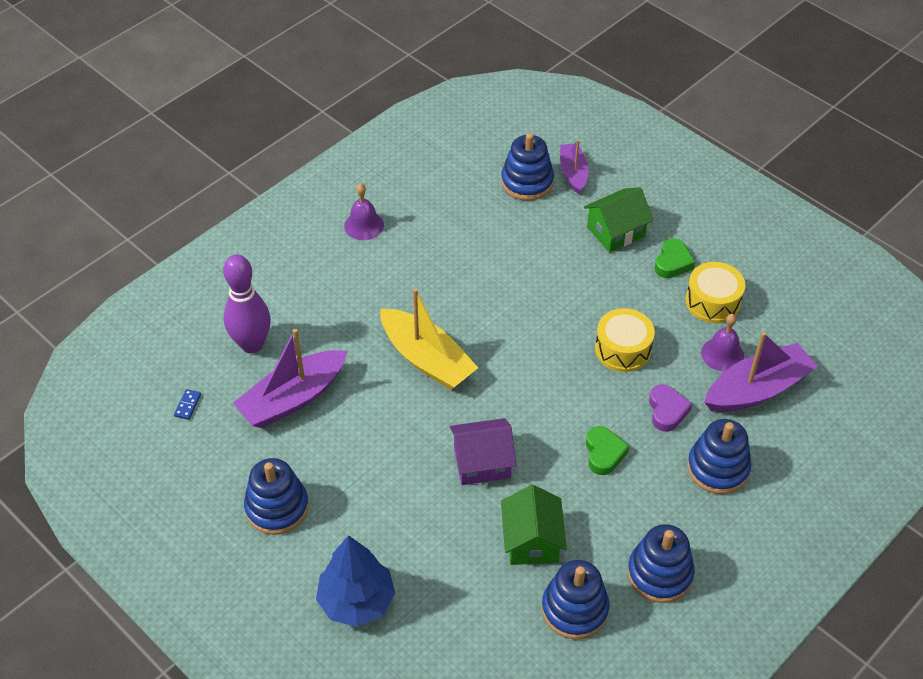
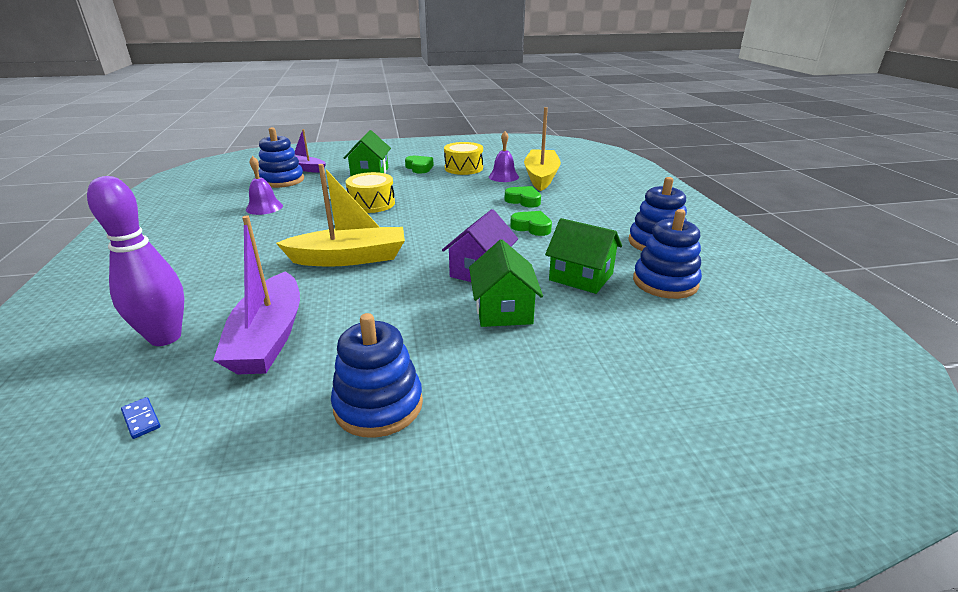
camera: 55 degrees left, 20 degrees down
blue tree [316,535,395,627] -> none
purple bell [344,184,384,240] -> purple bell moved to [246,156,283,215]
yellow drum [595,308,655,372] -> yellow drum moved to [346,172,395,213]
purple heart [649,384,692,432] -> green heart [505,186,541,208]
blue stacking toy [687,419,751,494] -> none
purple boat [704,332,818,412] -> yellow boat [524,107,561,191]
none -> green house [469,240,543,327]

